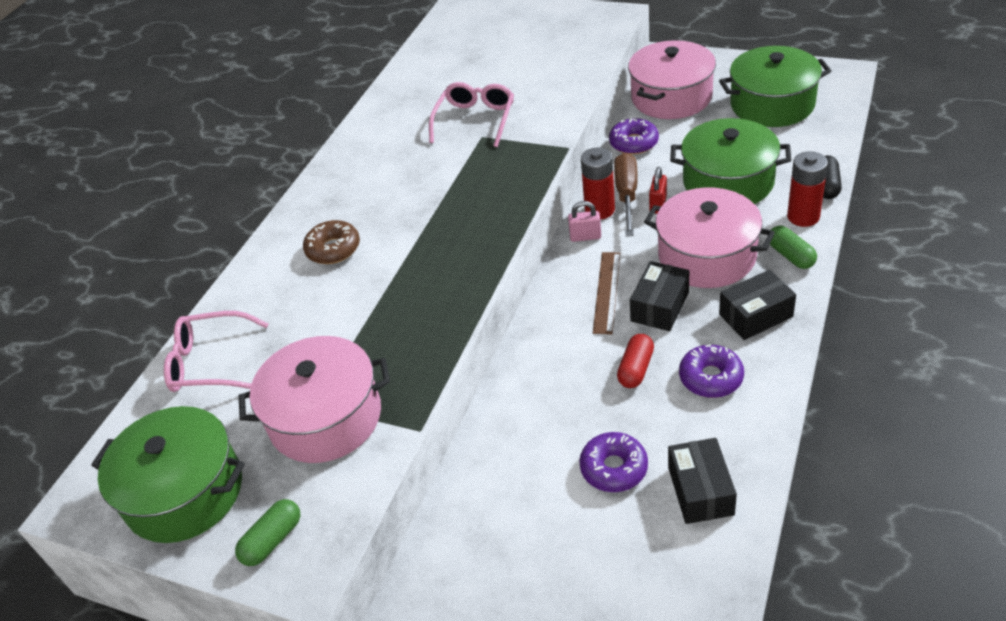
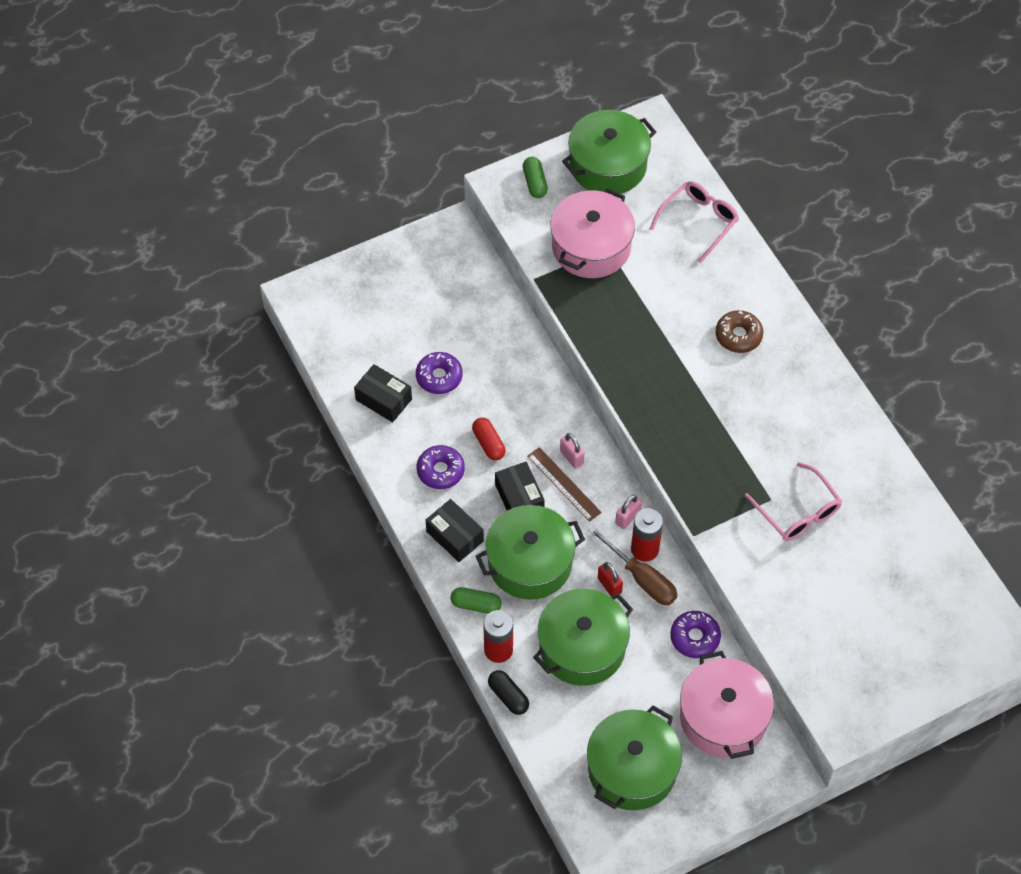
camera: 125 degrees right, 15 degrees up
pink pot [644,187,775,288] -> green pot [476,505,585,600]
black box [719,270,796,340] -> black box turned 60 degrees counterclockwise [426,499,484,562]
none -> pink padlock [560,433,585,469]

